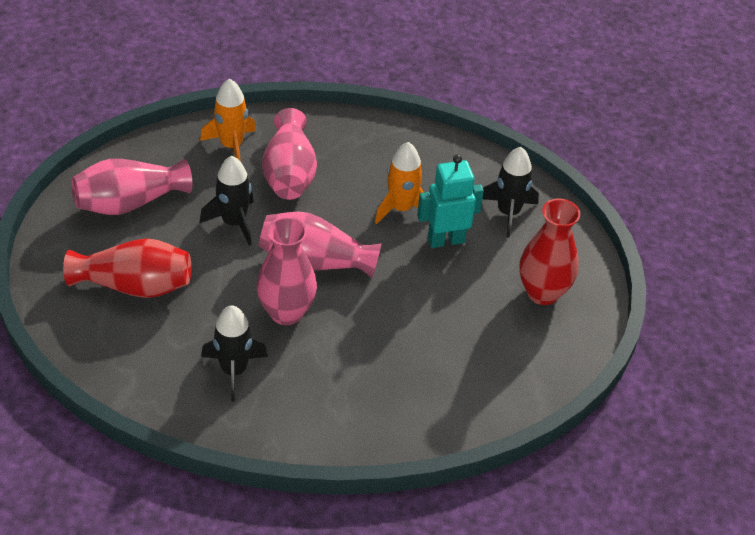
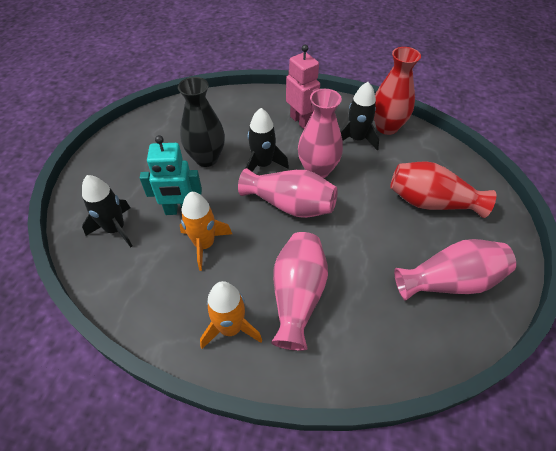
camera: 165 degrees left, 5 degrees up
orange rocket [200,79,256,162] -> orange rocket moved to [200,281,262,349]
black rocket [200,156,254,246] -> black rocket moved to [246,108,289,172]
red vase [520,198,580,305] -> red vase moved to [374,47,421,135]
none -> black vase [178,77,225,167]
none -> pink robot [286,45,320,129]

